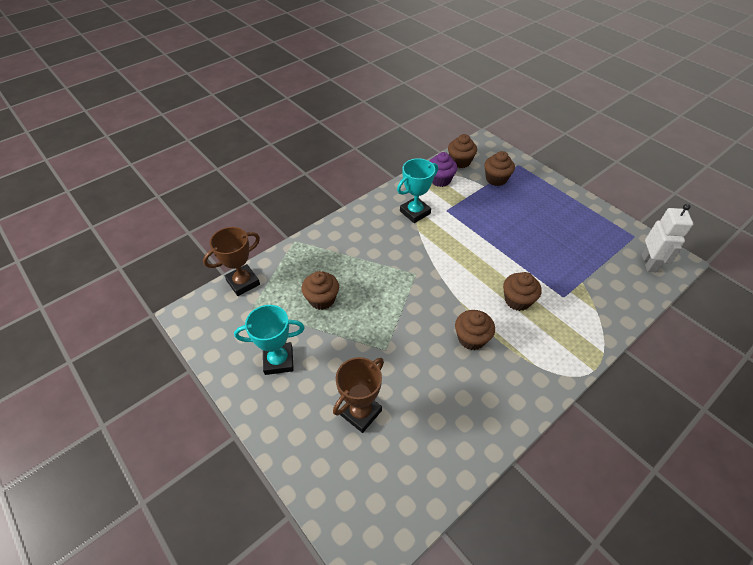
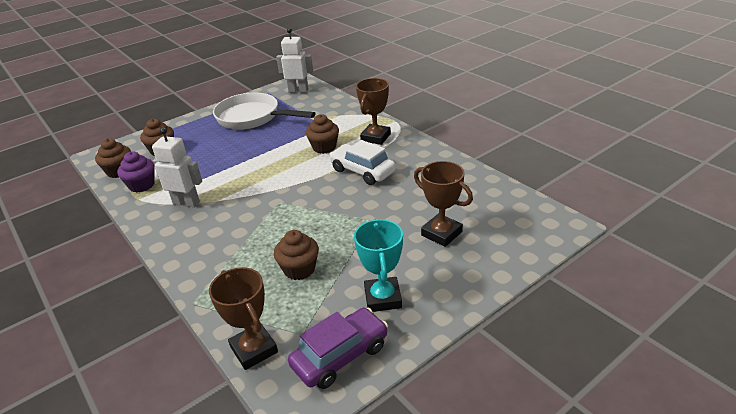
camera: 85 degrees left, 15 degrees down
turquoise trophy [397,158,438,223] -> white robot [152,128,202,208]
brown cupcake [455,310,495,350] -> white car [329,140,396,185]
none -> white pan [213,92,315,130]
none -> purple car [288,308,388,389]
none -> brown trophy [356,78,391,145]

